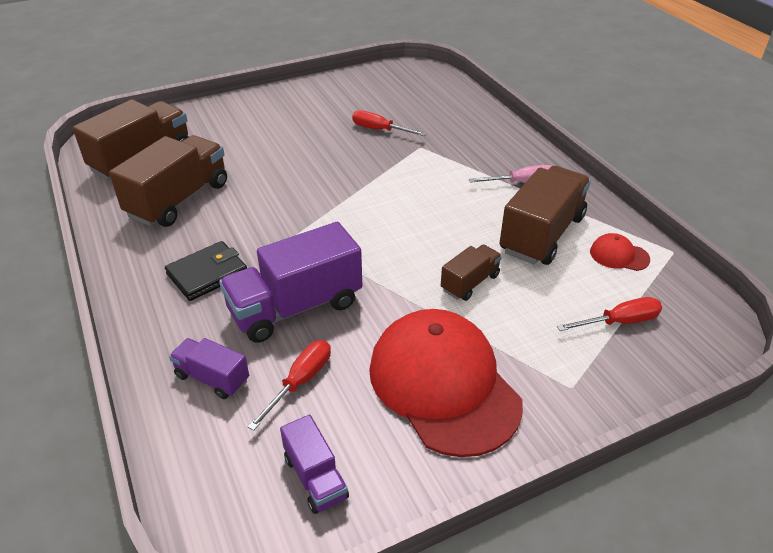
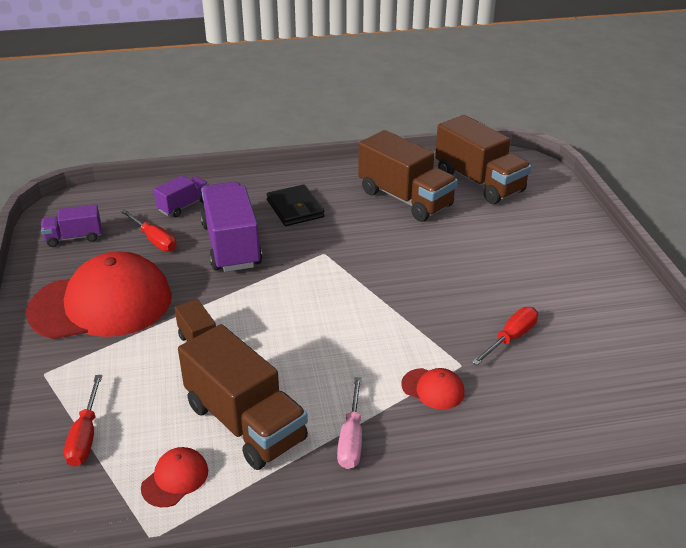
camera: 105 degrees right, 5 degrees down
none -> red cap [401,368,464,410]

